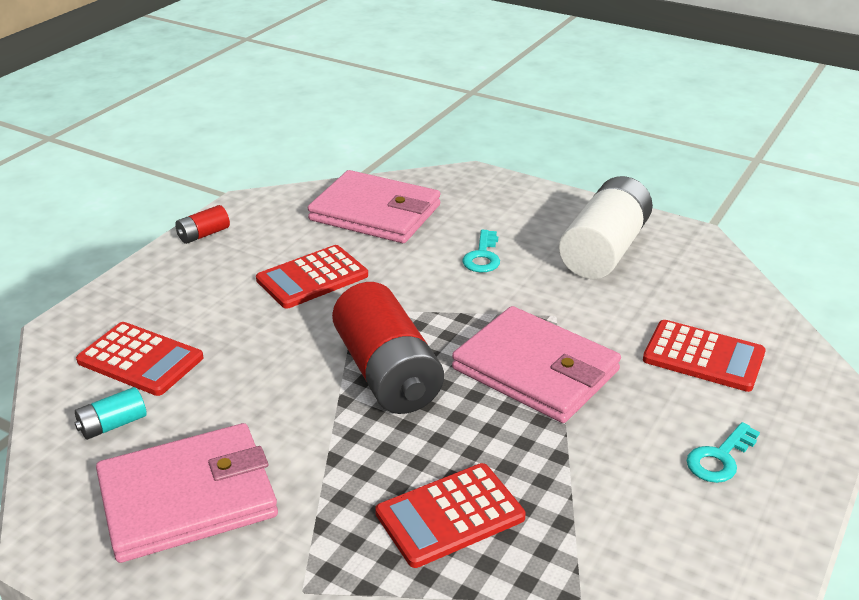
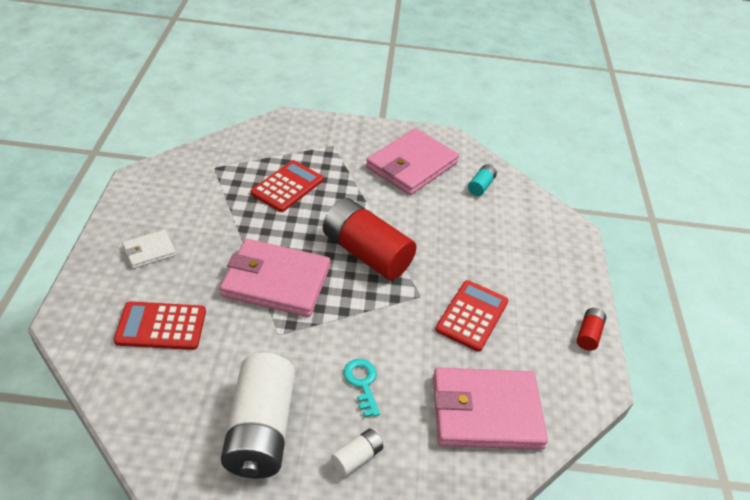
camera: 150 degrees right, 10 degrees up
red calculator [76,322,203,396] -> none
turquoise key [686,422,760,483] -> white wallet [122,230,176,269]
none -> white battery [331,429,383,476]

